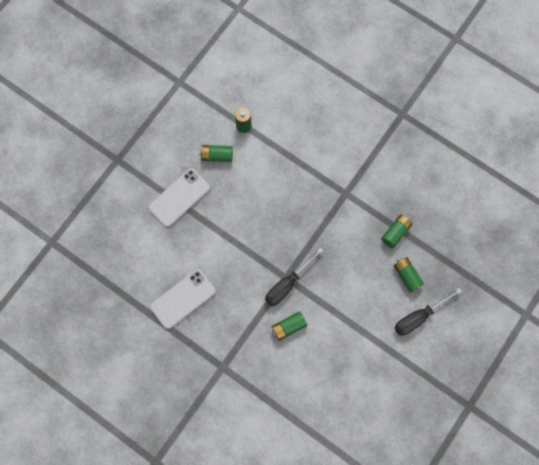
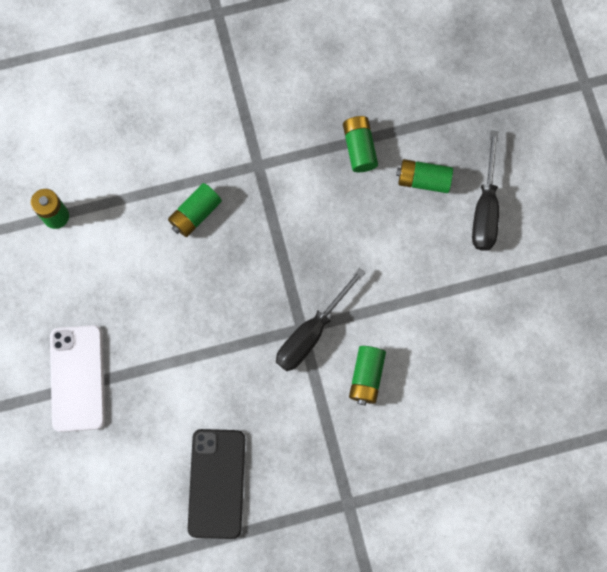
camera: 50 degrees left, 0 degrees up
white phone [150,269,216,329] -> black phone [188,429,245,539]
green battery [199,145,233,162] -> green battery moved to [168,183,222,237]
black screwdriver [265,247,324,306] -> black screwdriver turned 45 degrees clockwise [276,268,366,371]

